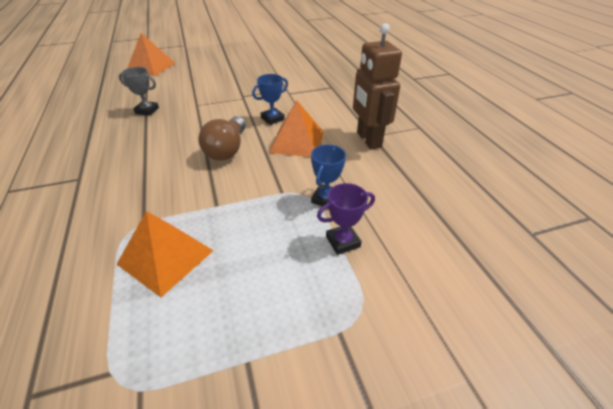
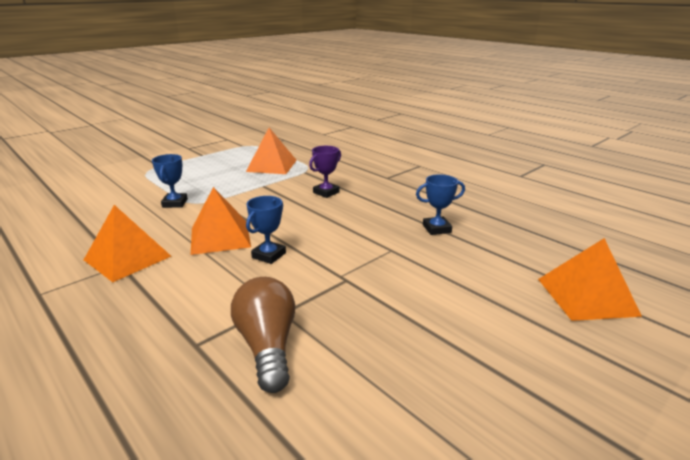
camera: 155 degrees right, 15 degrees down
grey trophy [119,67,159,116] -> blue trophy [416,174,465,235]
brown light bulb [199,116,246,161] -> brown light bulb moved to [231,277,295,393]
purple trophy [317,183,375,255] -> purple trophy moved to [309,146,341,198]
brown robot [353,23,402,149] -> orange pyramid [84,205,171,282]

